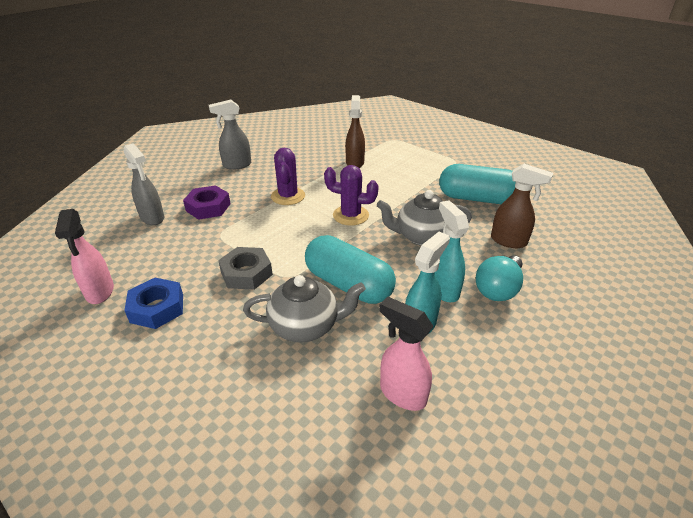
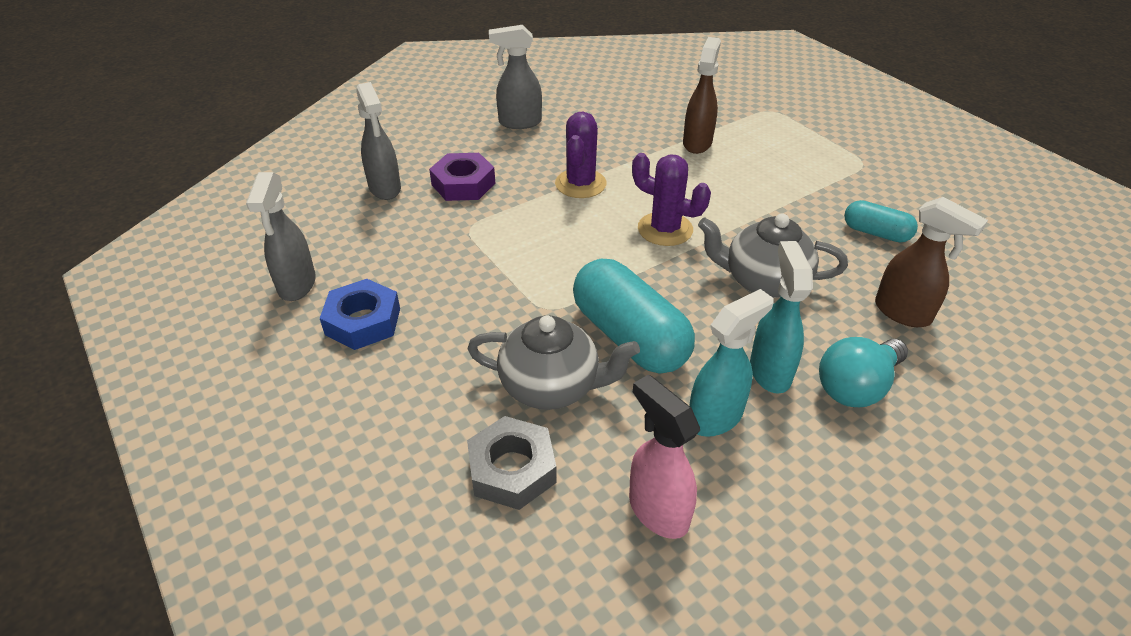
camera: 15 degrees right, 5 degrees up
pink spray bottle [55,209,114,304] -> grey spray bottle [246,172,316,301]
grey nut [218,247,273,290] -> grey nut moved to [467,416,557,510]
turquoise capsule [439,164,516,204] -> turquoise capsule [844,200,918,243], size x0.54

